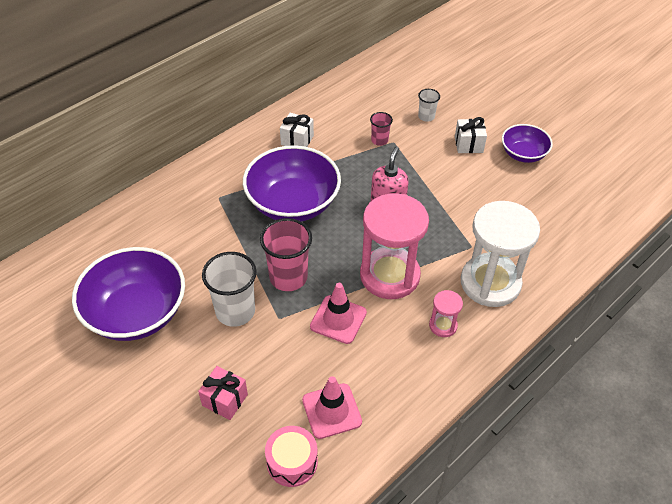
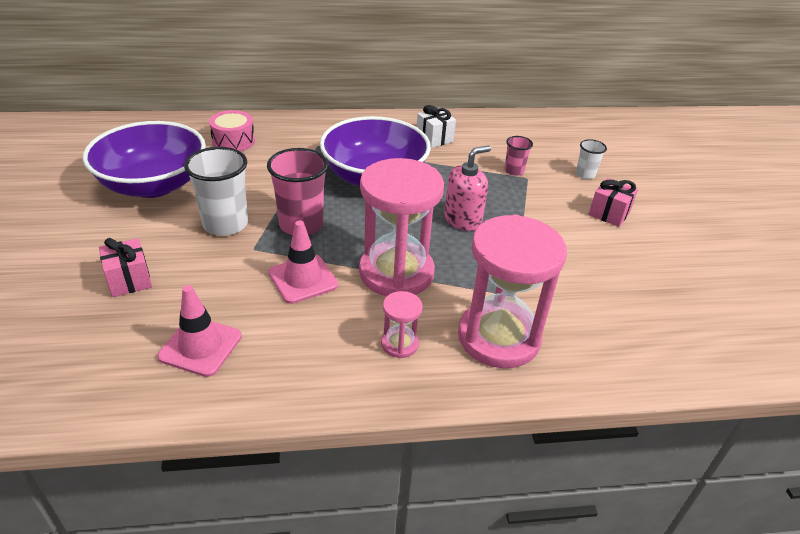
camera: 35 degrees right, 10 degrees down
pink drum [265,426,318,487] -> pink drum moved to [209,110,255,151]
white gift [455,117,487,153] -> pink gift [588,178,638,227]
white hourglass [461,201,540,307] -> pink hourglass [458,215,567,368]
purple bowl [502,124,553,163] -> none

